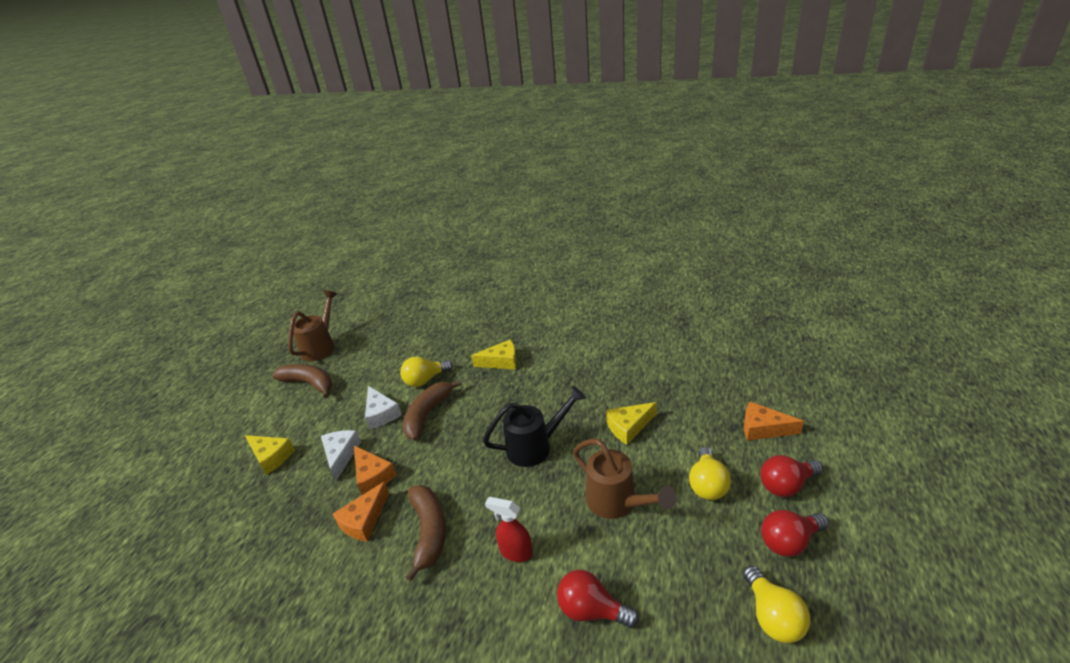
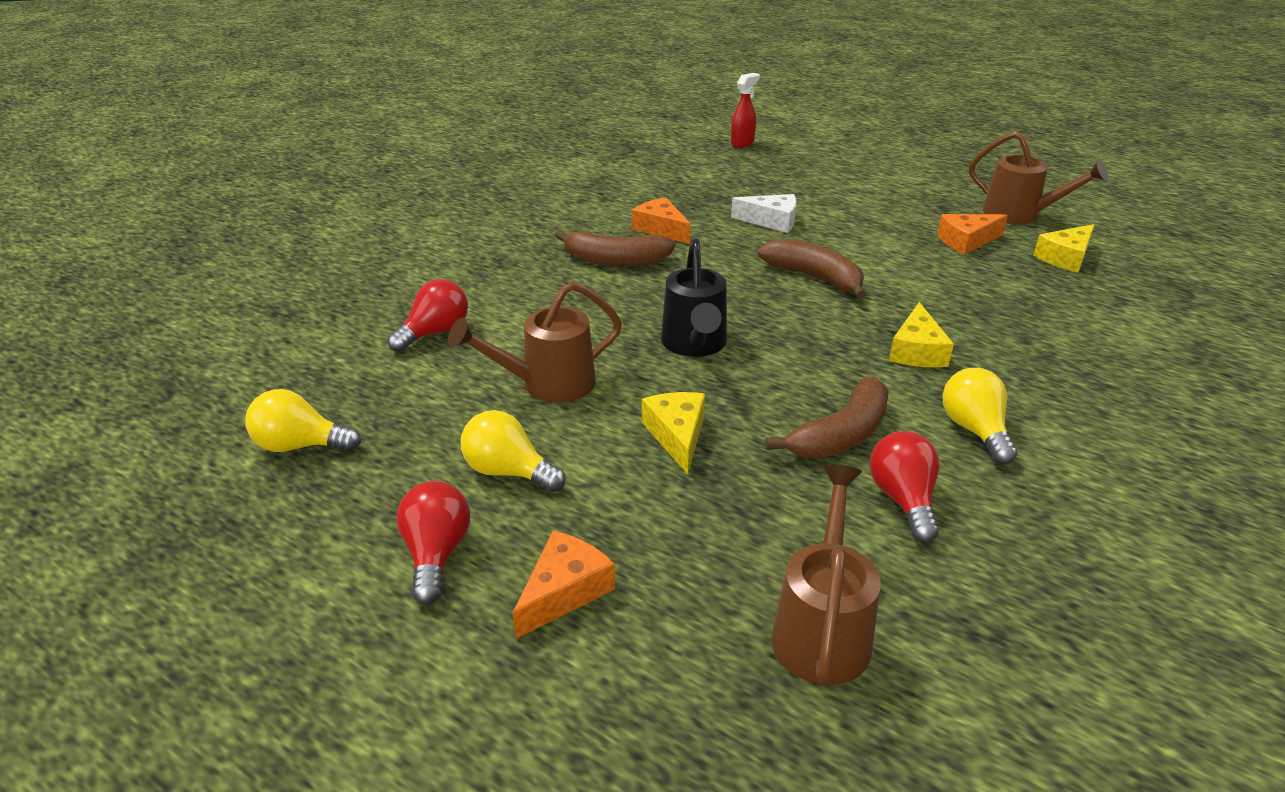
camera: 105 degrees right, 0 degrees up
yellow cheese [245,435,295,475] -> yellow cheese moved to [1034,224,1095,273]
brown banana [272,364,332,398] -> brown banana moved to [766,377,889,459]
orange cheese [354,446,397,495] -> orange cheese moved to [937,214,1008,255]
white cheese [365,386,402,429] -> none
yellow light bulb [400,357,453,387] -> yellow light bulb moved to [942,368,1018,465]
red spray bottle [485,497,533,562] -> red spray bottle moved to [731,73,760,148]
red light bulb [761,510,829,557] -> red light bulb moved to [870,431,940,543]
none -> brown watering can [772,464,881,685]

